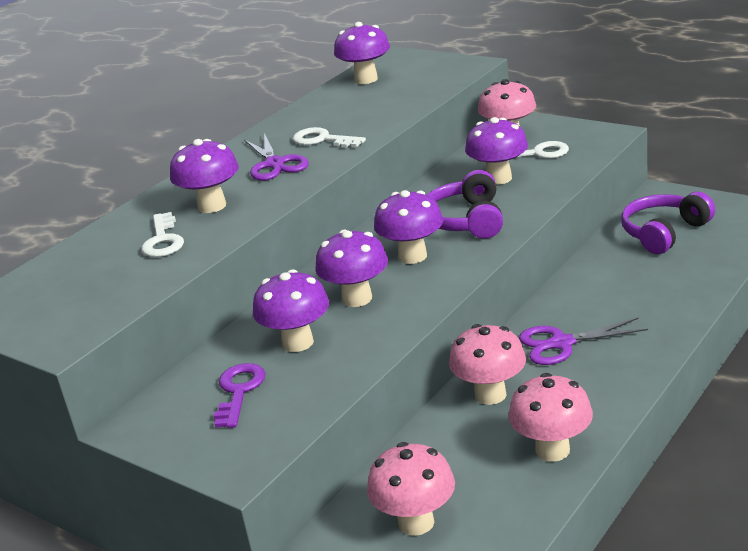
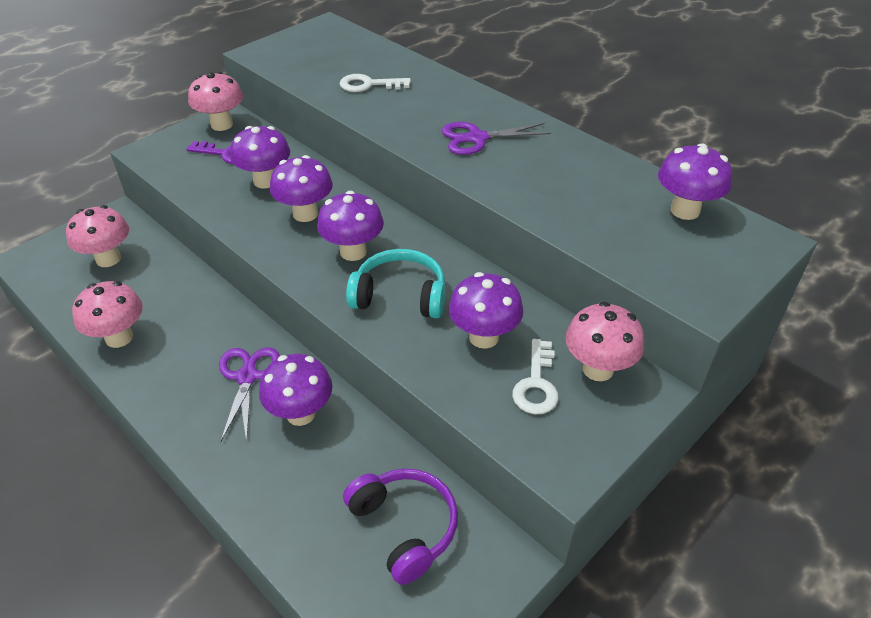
camera: 95 degrees right, 15 degrees up
purple mushroom [170,139,239,213] -> purple mushroom moved to [259,354,332,426]
white key [293,127,366,148] -> none
purple headphones [427,170,503,239] -> turquoise headphones [346,249,446,318]
pink mushroom [449,324,526,405] -> pink mushroom moved to [188,72,243,131]

